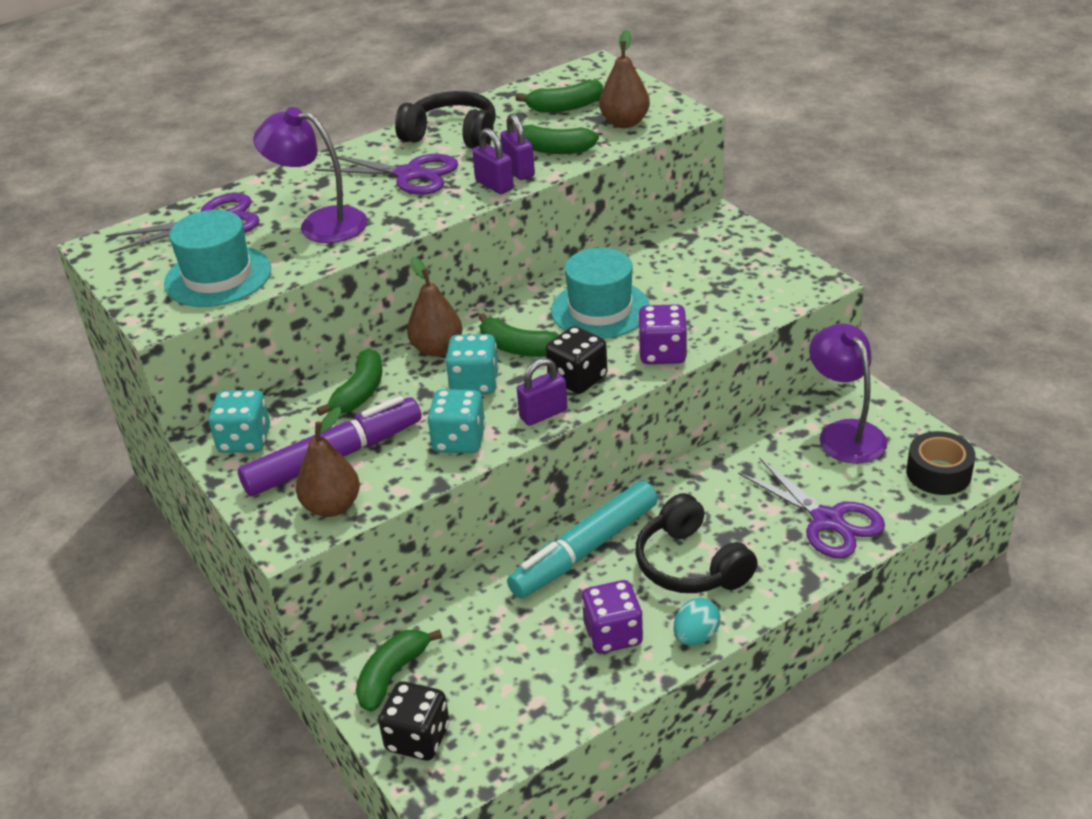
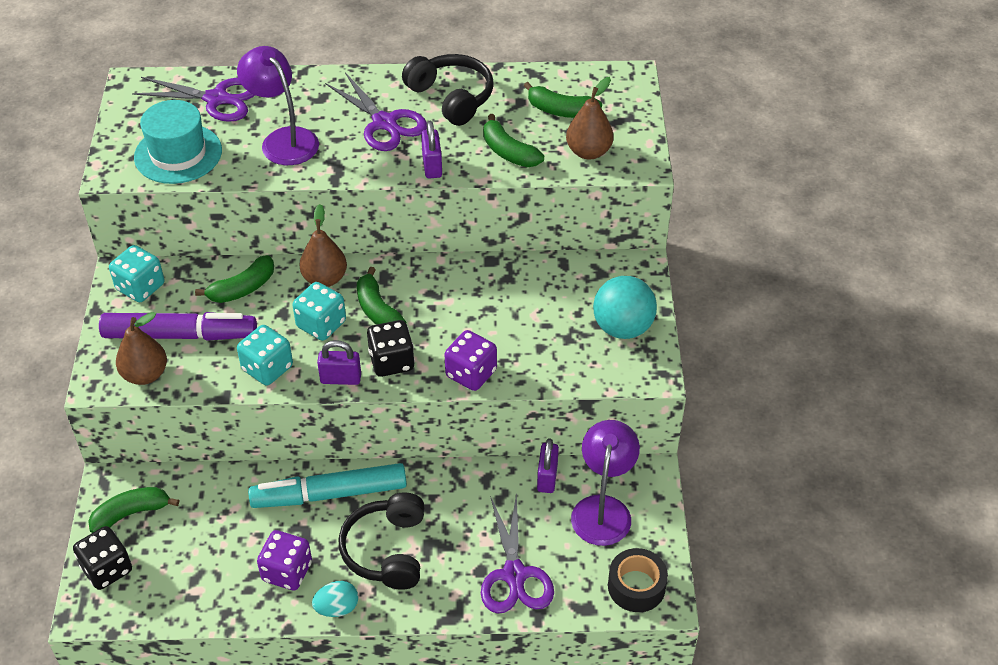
camera: 30 degrees right, 10 degrees up
purple padlock [500,113,535,180] -> purple padlock moved to [537,438,559,493]
turquoise hat [551,248,650,339] -> none
none -> turquoise ball [593,276,657,339]

